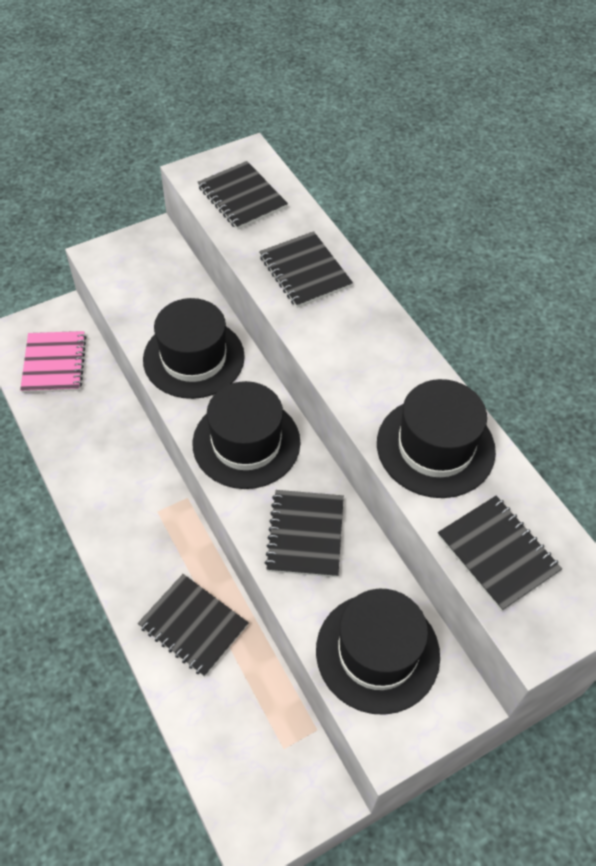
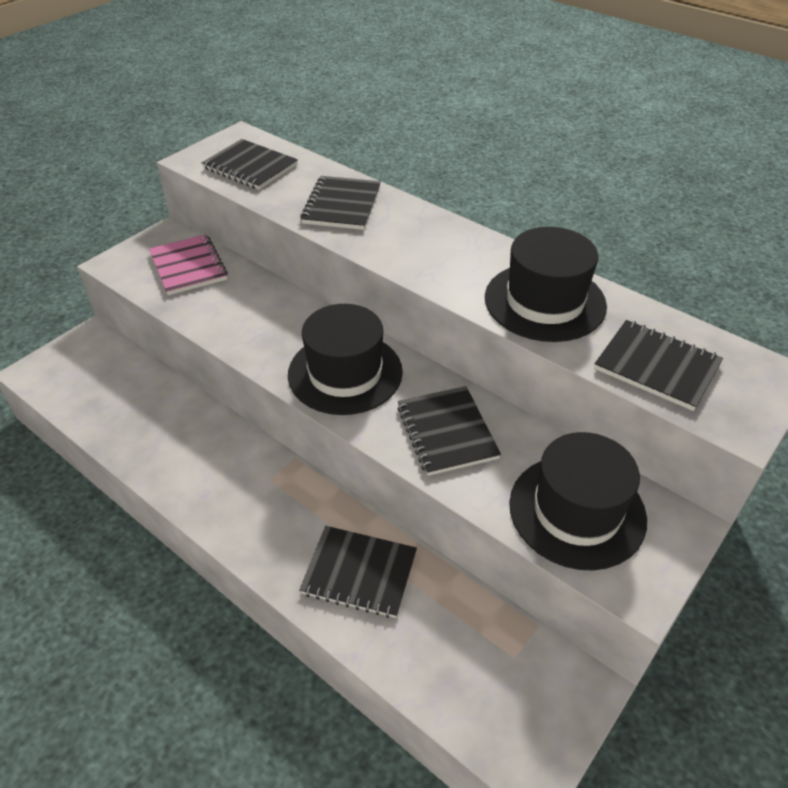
camera: 20 degrees left, 10 degrees down
pink notebook [20,331,86,393] -> pink notebook moved to [149,234,228,295]
black hat [143,298,245,399] -> none
black notebook [259,231,353,308] -> black notebook turned 60 degrees clockwise [300,176,381,230]

